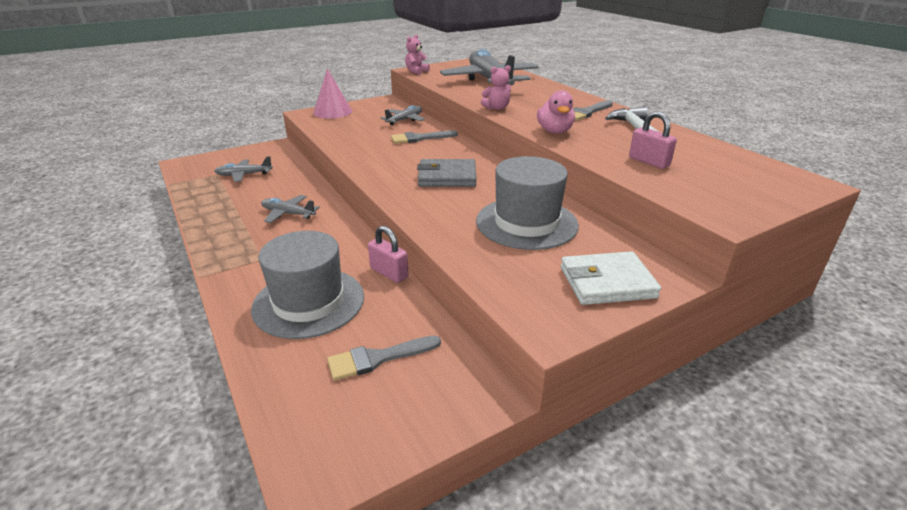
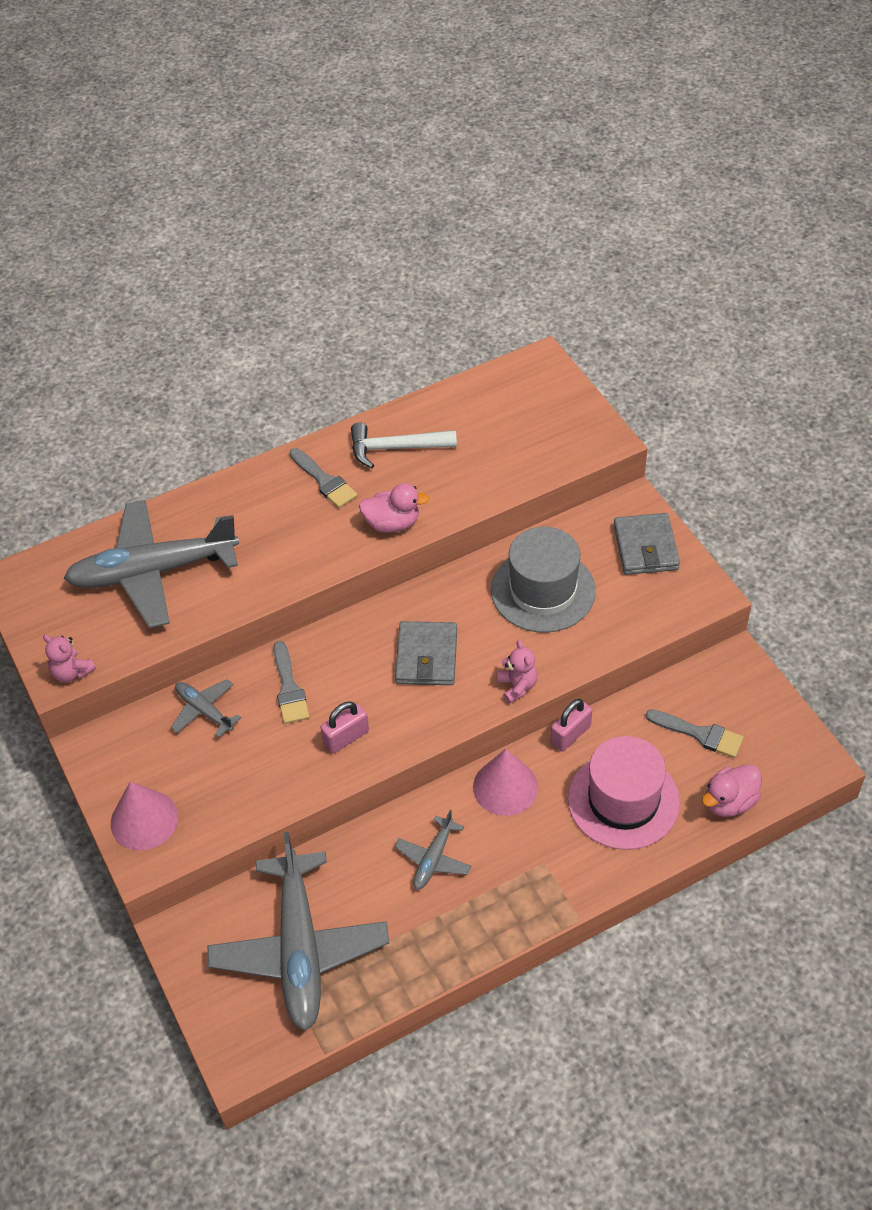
camera: 85 degrees left, 20 degrees up
grey plane [214,156,273,182] -> grey plane [207,832,390,1031], size x2.18
grey hat [251,231,364,339] -> pink hat [568,736,680,850]
grey brush [327,336,441,381] -> grey brush turned 45 degrees counterclockwise [646,709,744,758]
pink teddy bear [481,65,511,110] -> pink teddy bear moved to [497,640,538,704]
white wallet [561,251,661,305] -> grey wallet [614,513,680,575]
pink padlock [629,111,677,169] -> pink padlock moved to [321,701,369,753]
none -> pink cone [473,749,538,816]
none -> pink duck [702,764,761,817]

